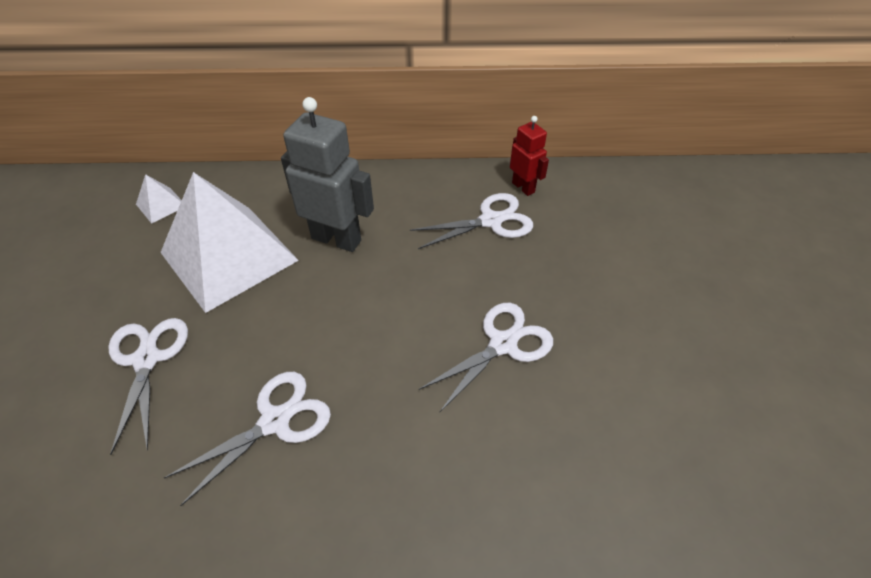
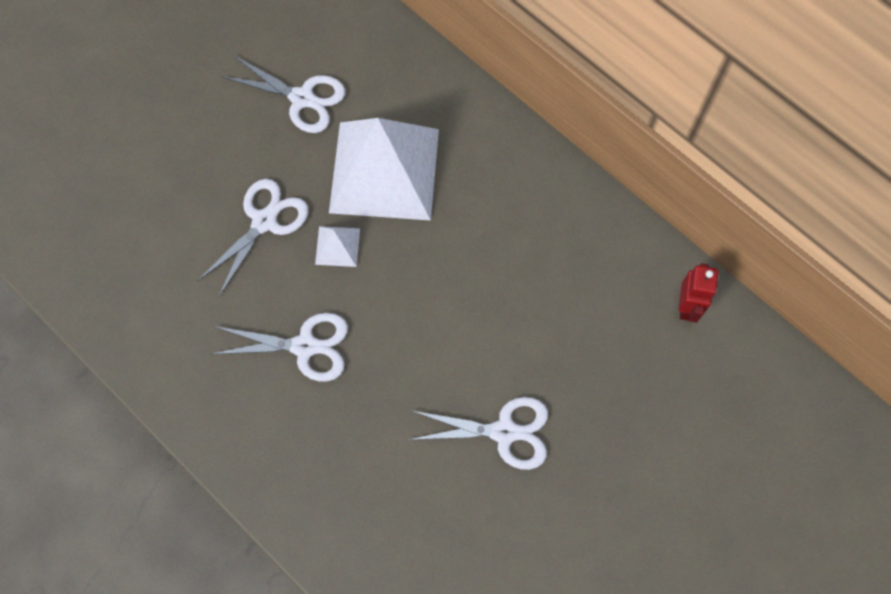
camera: 45 degrees right, 20 degrees up
white pyramid [136,174,182,224] -> white pyramid moved to [315,226,360,267]
grey robot [281,97,374,252] -> none
white scissors [410,193,533,249] -> white scissors moved to [221,55,345,133]

